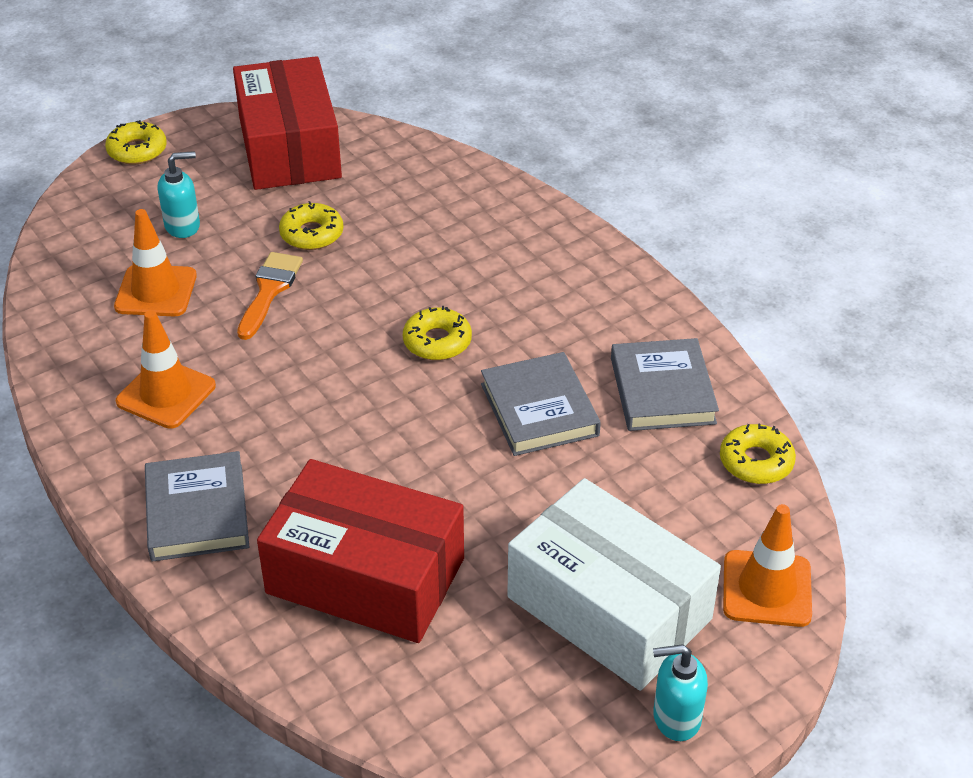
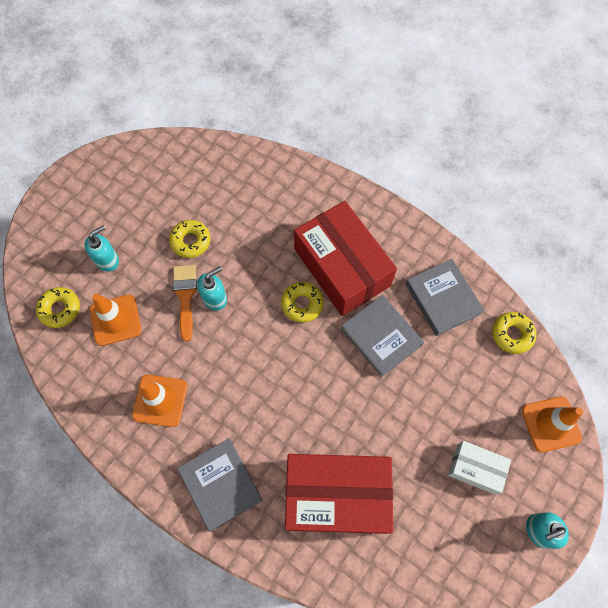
camera: 20 degrees left, 25 degrees up
yellow donut [105,120,167,165] -> yellow donut moved to [36,287,80,328]
red box [233,56,342,190] -> red box moved to [294,201,397,316]
white box [507,478,721,691] -> white box [448,441,511,494], size x0.50
none -> turquoise soap dispenser [197,266,227,311]

